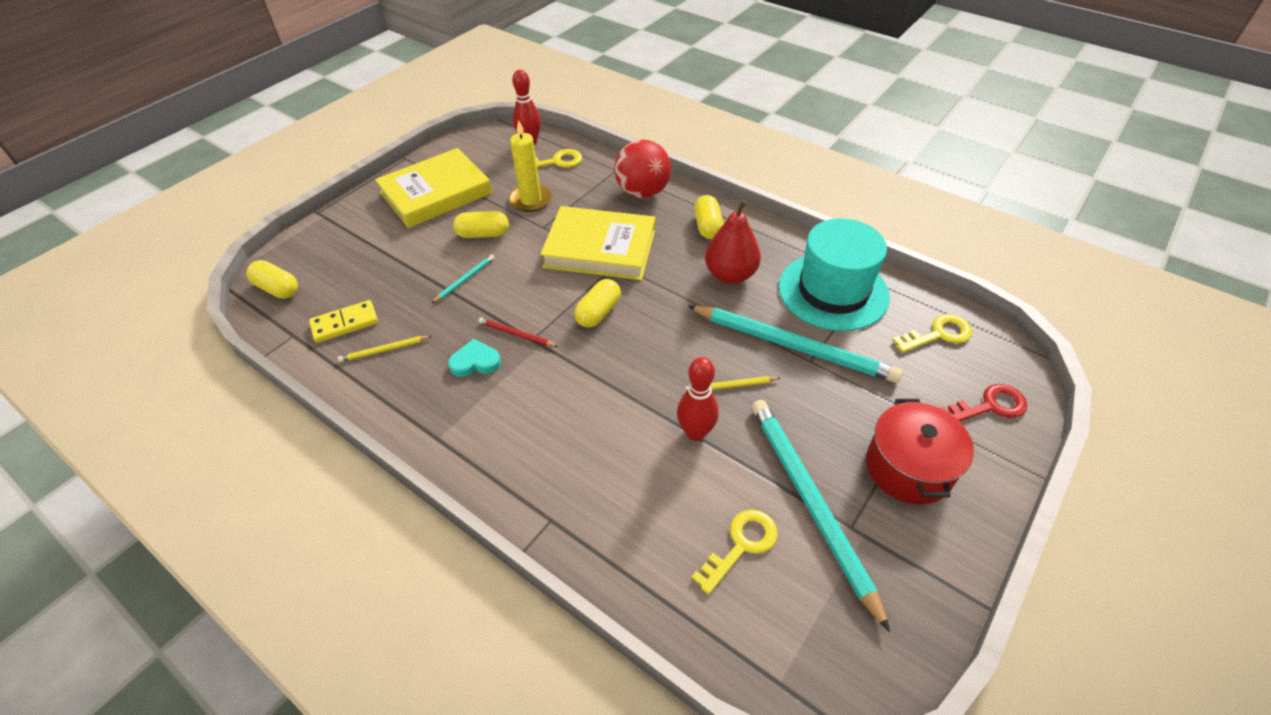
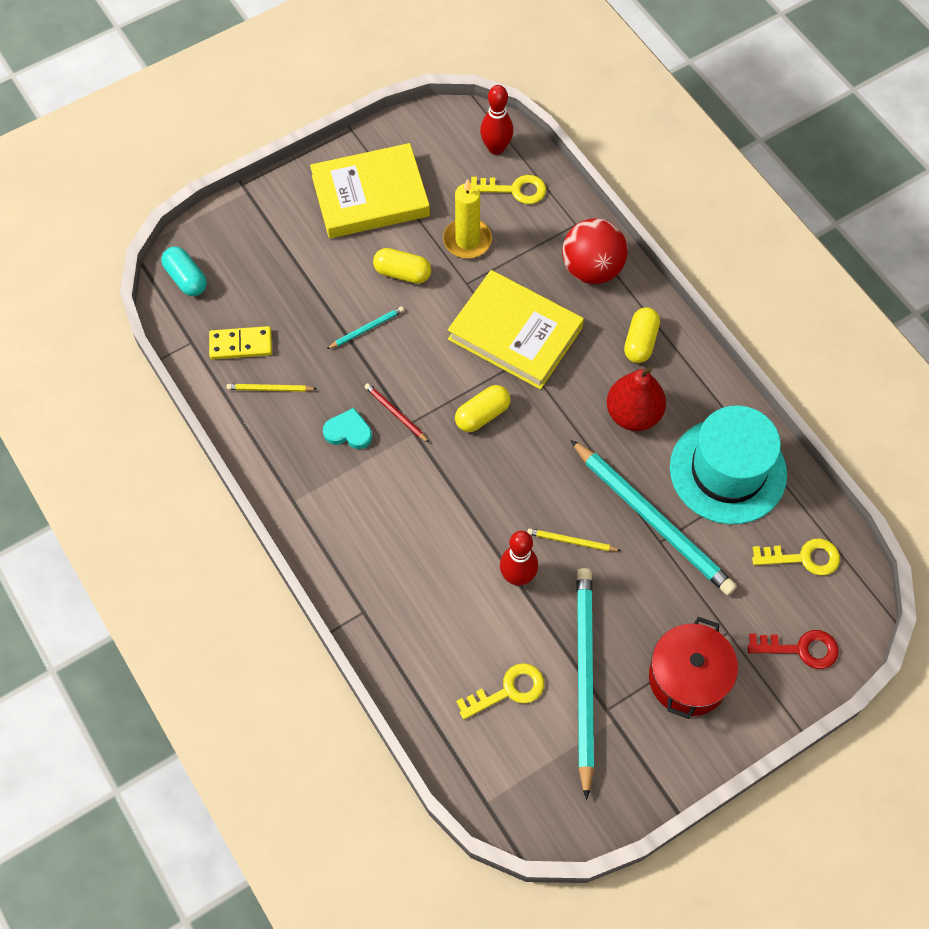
camera: 20 degrees right, 15 degrees up
yellow capsule [246,260,298,299] -> turquoise capsule [161,247,207,296]

